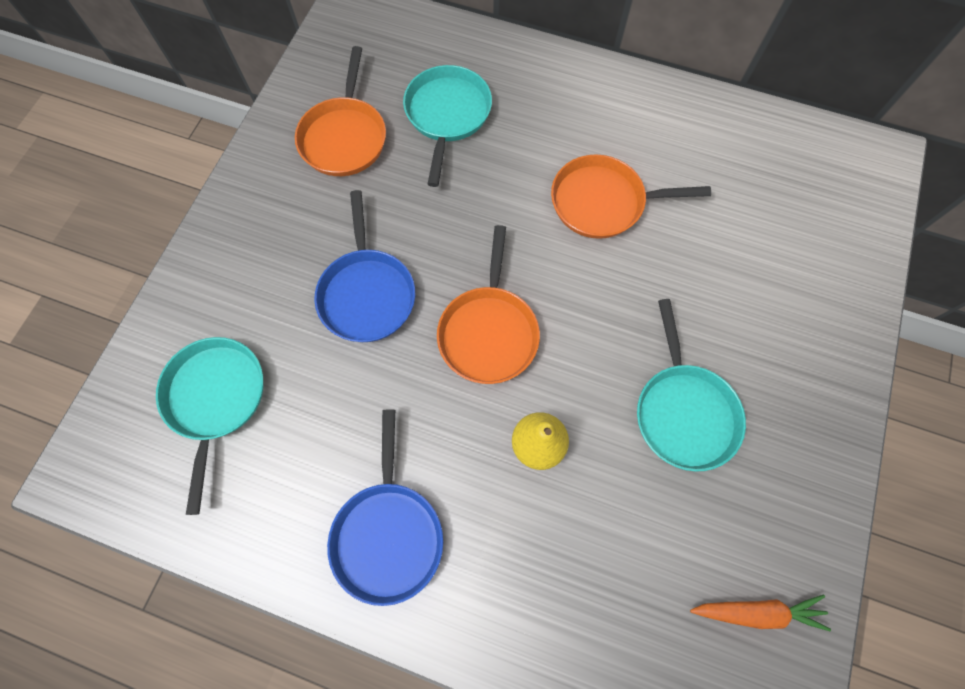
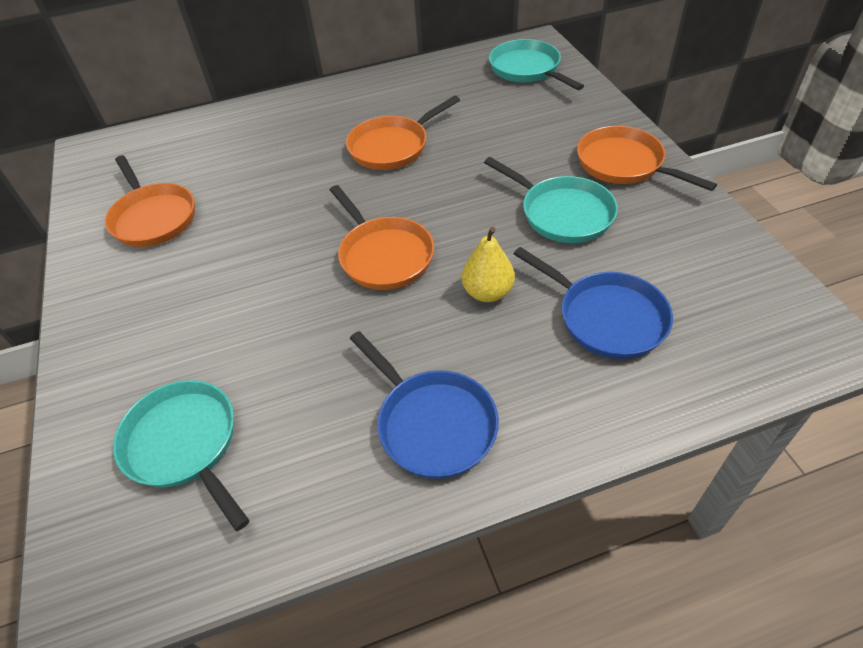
camera: 35 degrees left, 20 degrees down
blue pan [314,190,415,342] -> blue pan moved to [514,247,673,359]
turquoise pan [403,65,492,187] -> turquoise pan moved to [489,39,584,90]
orange carrot [690,594,831,631] -> none
none -> orange pan [577,126,717,191]

